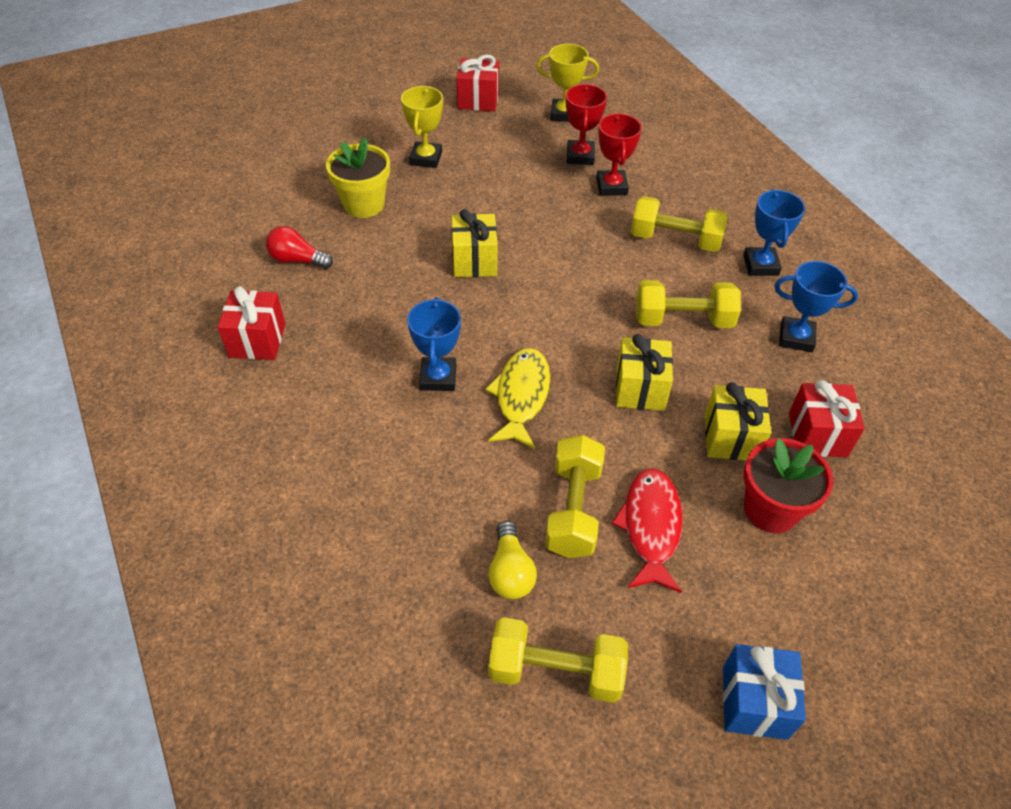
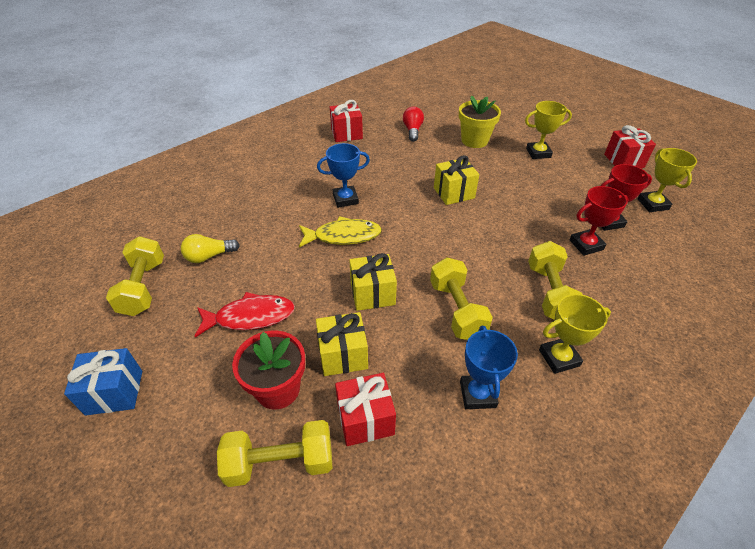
camera: 75 degrees right, 5 degrees down
yellow dumbbell [545,435,605,558] -> yellow dumbbell moved to [217,420,332,487]
blue trophy [743,189,805,276] -> yellow trophy [539,294,611,374]

